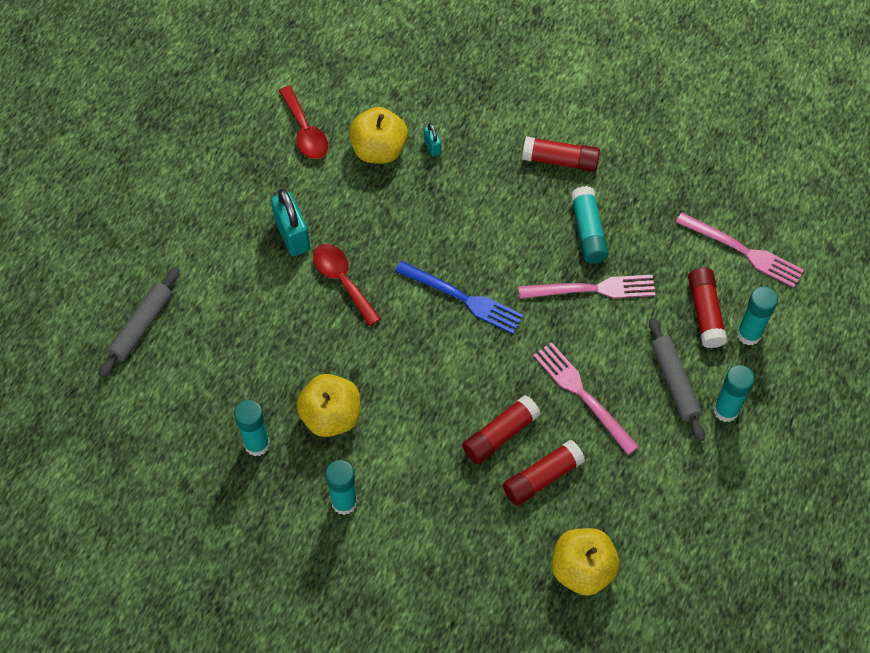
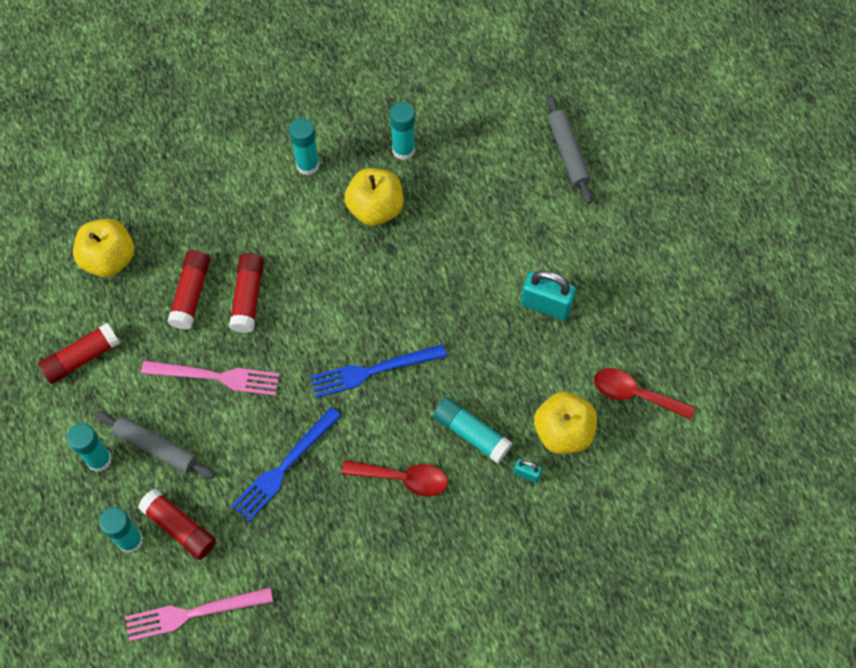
camera: 135 degrees right, 5 degrees up
red spoon [313,244,381,326] -> red spoon moved to [342,460,448,497]
pink fork [518,275,656,299] -> blue fork [231,407,341,522]
red glue stick [522,136,600,172] -> red glue stick moved to [38,323,120,384]
turquoise glue stick [571,186,609,263] -> turquoise glue stick moved to [433,397,512,464]

